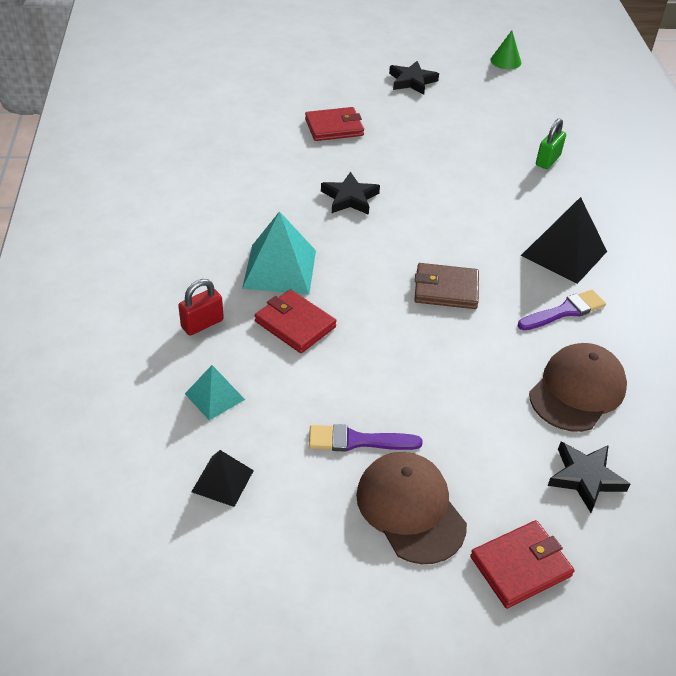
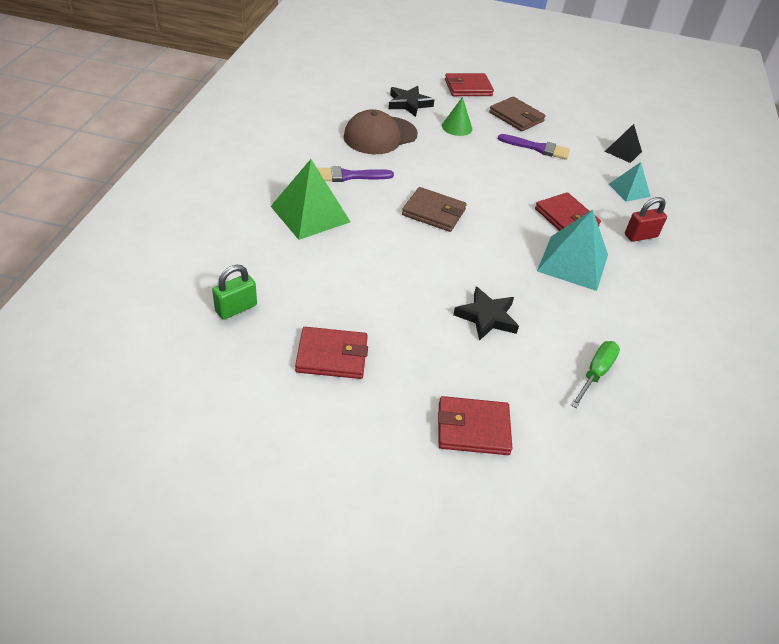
camera: 165 degrees left, 0 degrees up
brown cap [356,452,467,564] -> brown wallet [489,97,546,132]
black star [389,61,439,95] -> none
green cone [491,30,521,69] -> green cone moved to [442,97,472,136]
black pyramid [521,197,607,284] -> green pyramid [271,159,350,240]
none -> red wallet [295,327,368,379]
none -> green screwdriver [571,341,620,408]

